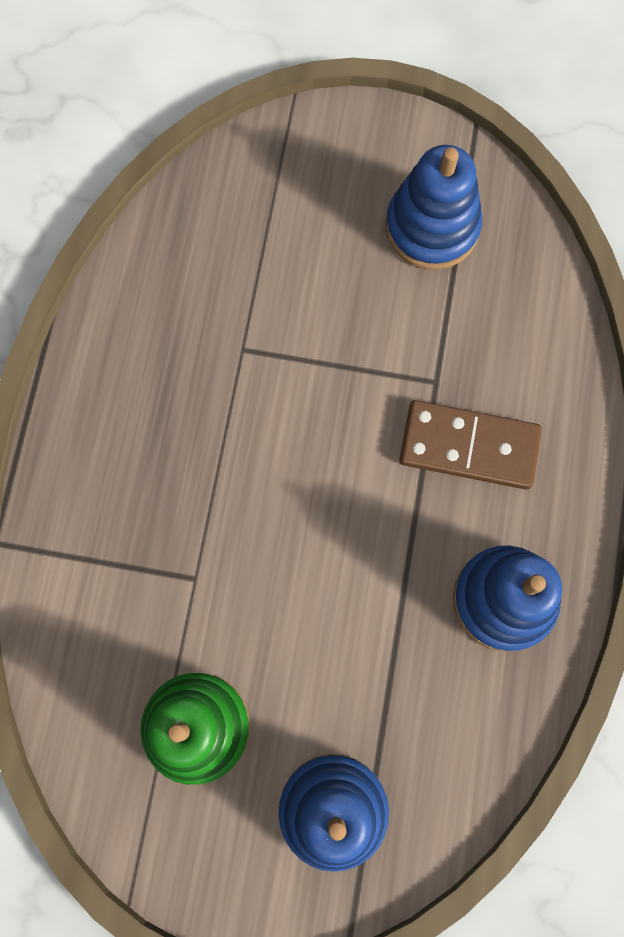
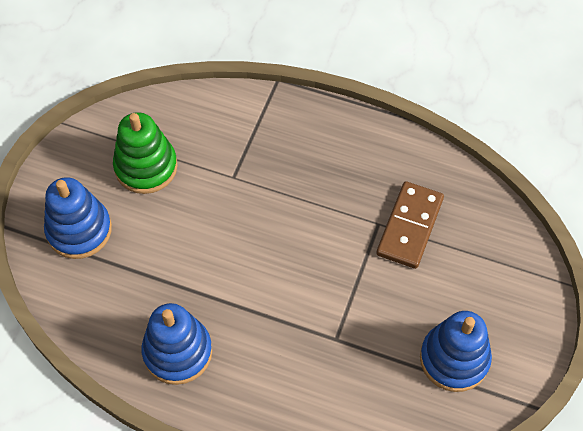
camera: 100 degrees right, 15 degrees down
brown domino [399,400,542,490] -> brown domino moved to [376,181,444,269]

